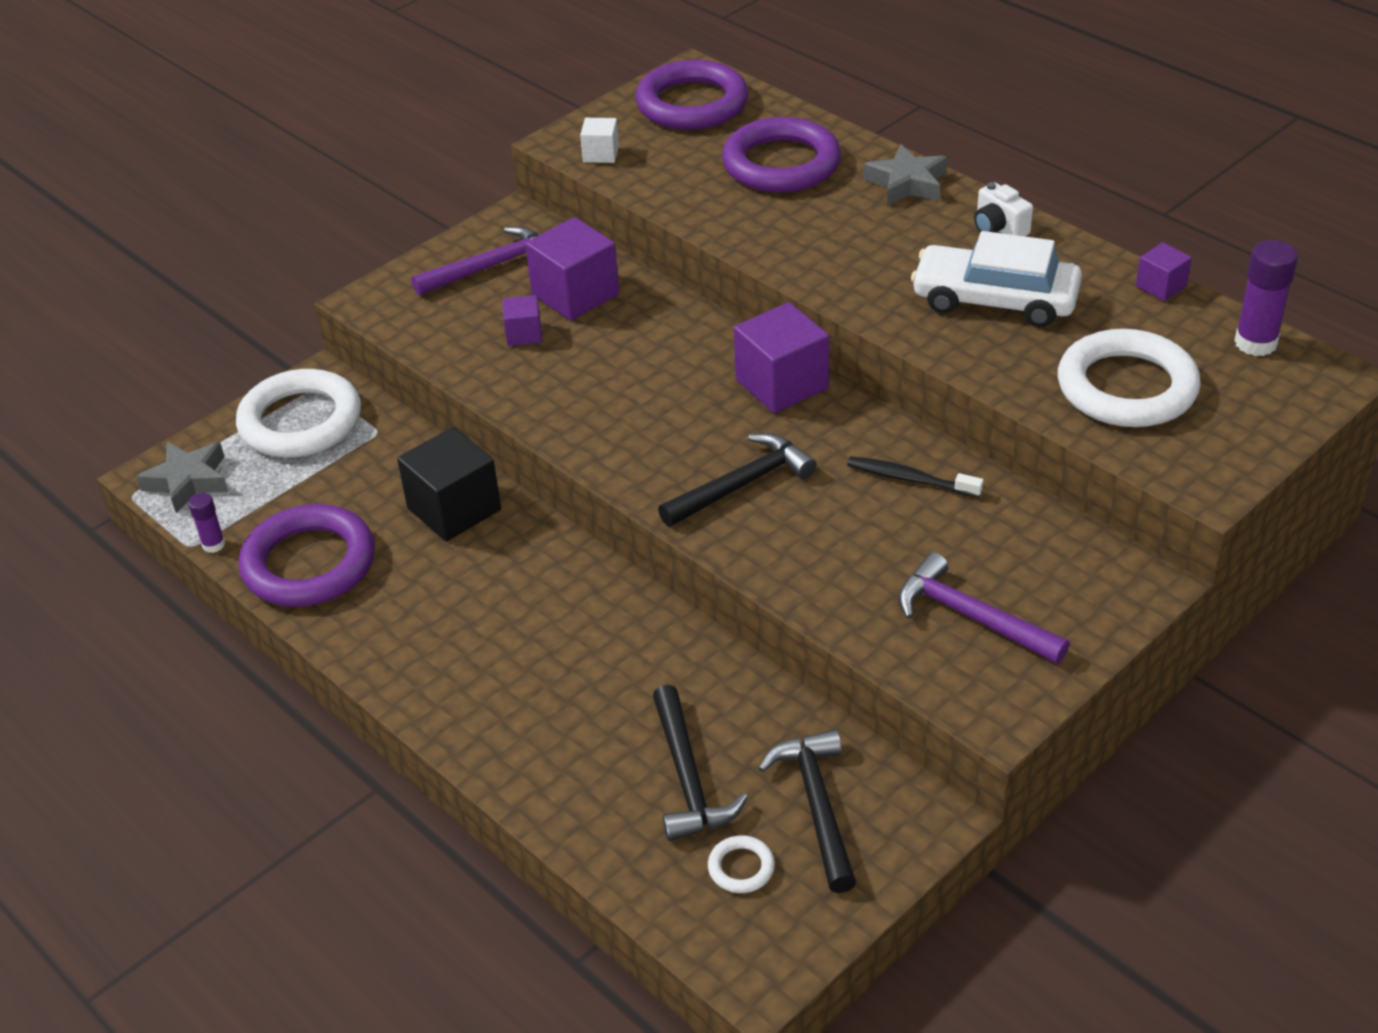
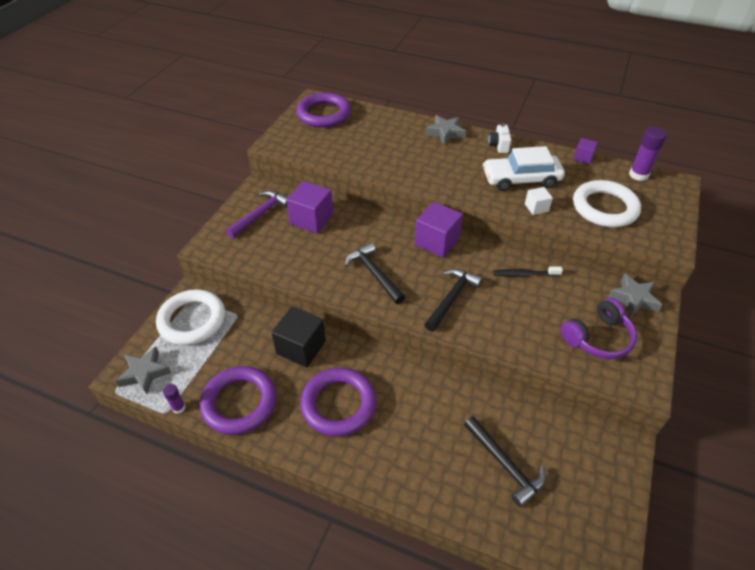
camera: 25 degrees left, 5 degrees up
purple cube [502,295,542,346] -> none
white cube [580,118,619,163] -> white cube moved to [525,187,553,215]
white ring [708,835,775,893] -> none
purple ring [722,117,841,193] -> purple ring moved to [300,367,377,437]
black hammer [758,729,857,893] -> black hammer moved to [345,242,405,304]
purple hammer [898,552,1070,664] -> purple headphones [561,298,637,359]
white camera [974,182,1033,236] -> white camera turned 60 degrees clockwise [488,124,511,153]
none -> grey star [608,273,662,317]

